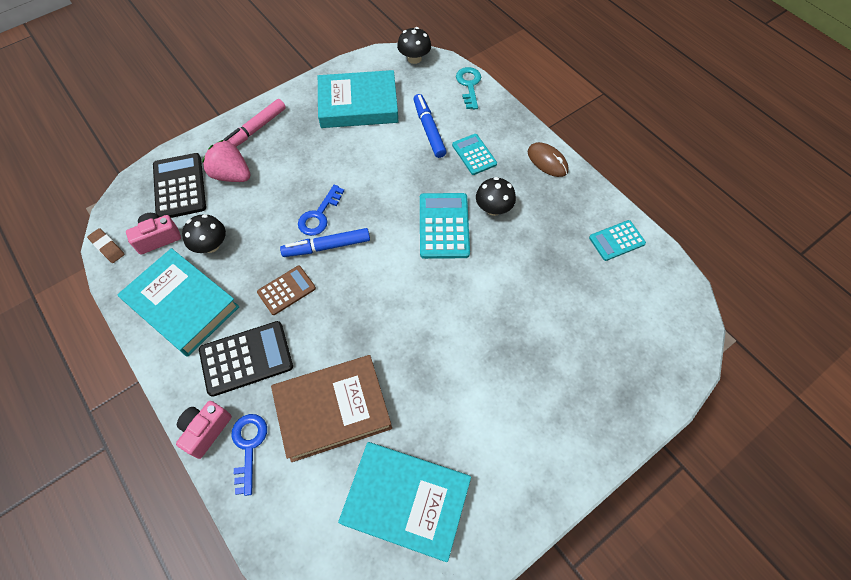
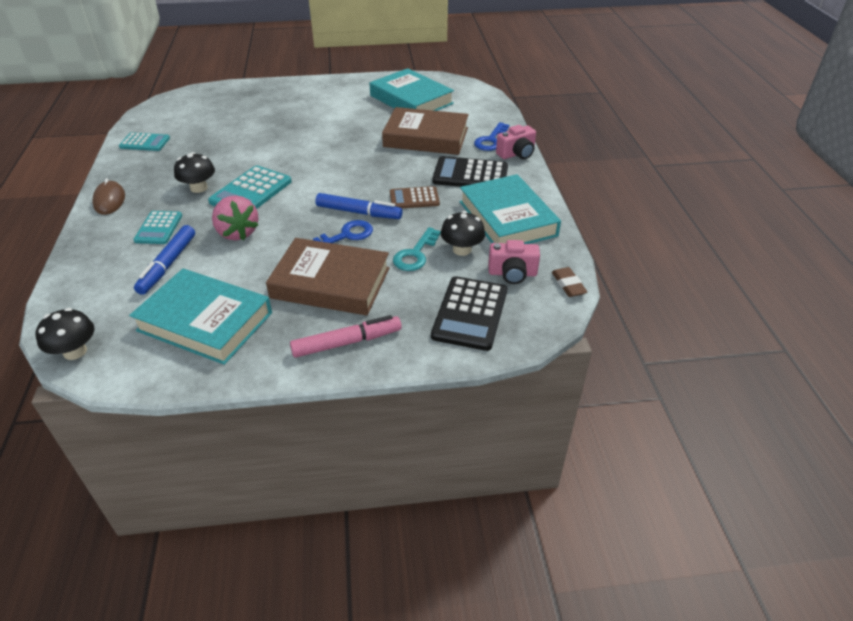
camera: 150 degrees left, 20 degrees down
pink strawberry [202,140,250,182] -> pink strawberry moved to [212,195,258,240]
turquoise key [456,67,481,110] -> turquoise key moved to [393,227,441,271]
none -> brown book [266,238,390,315]

